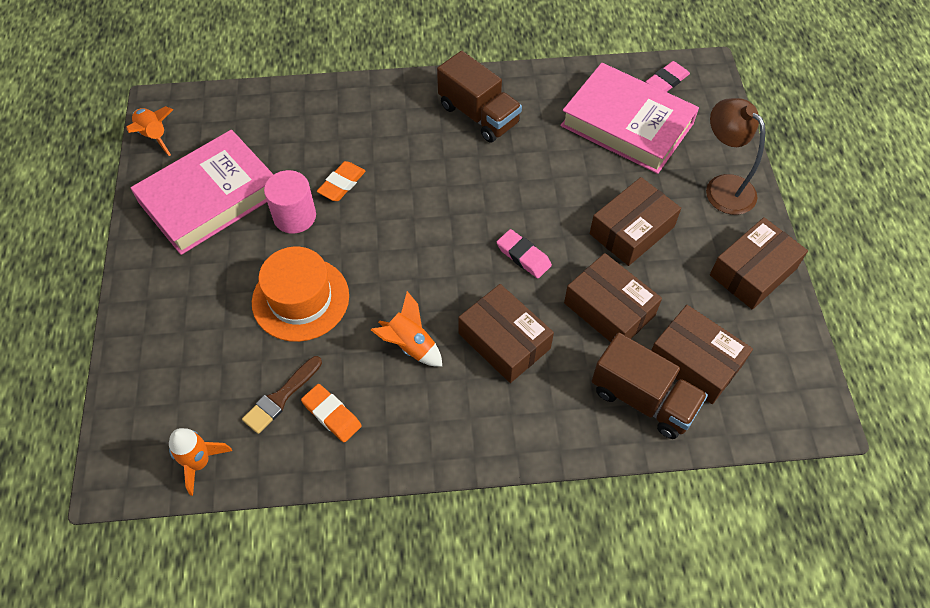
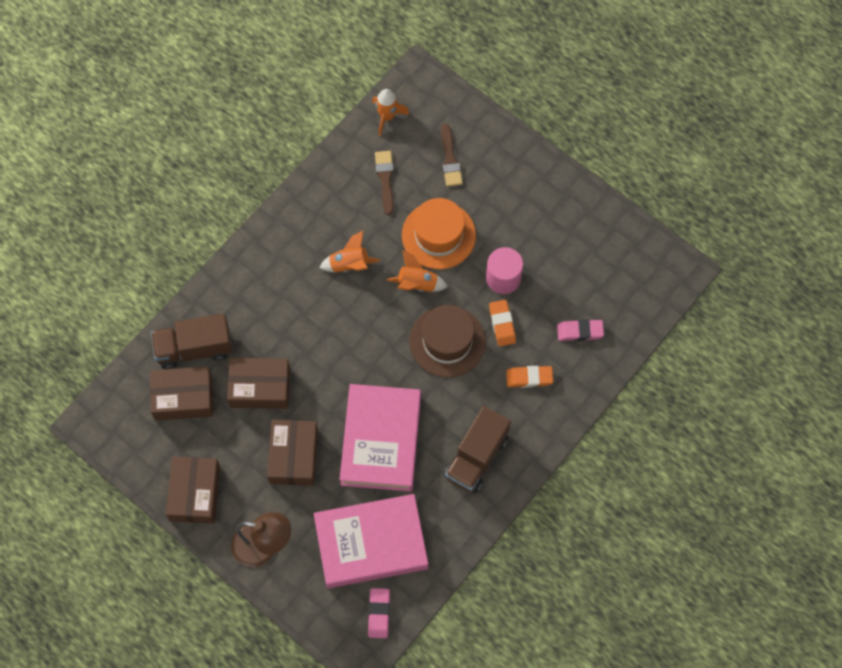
camera: 135 degrees right, 10 degrees up
orange rocket [126,106,173,156] -> orange rocket moved to [387,250,448,292]
pink book [131,130,274,255] -> pink book moved to [339,384,421,492]
orange eraser [301,384,362,442] -> orange eraser moved to [506,366,553,388]
brown truck [437,51,522,143] -> brown truck turned 60 degrees counterclockwise [445,406,511,493]
brown box [458,284,554,383] -> none
pink eraser [497,229,552,278] -> pink eraser moved to [557,319,604,341]
none -> brown hat [409,305,486,377]
none -> brown brush [441,124,463,187]

